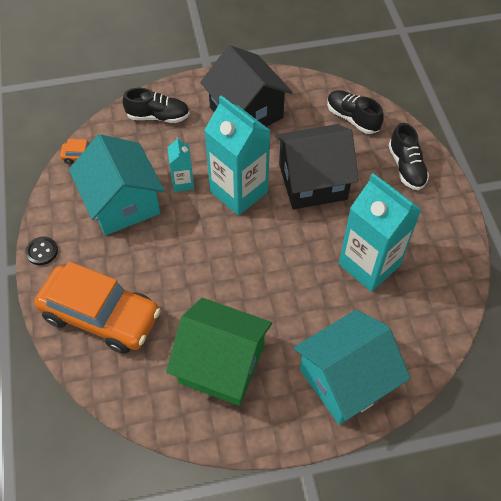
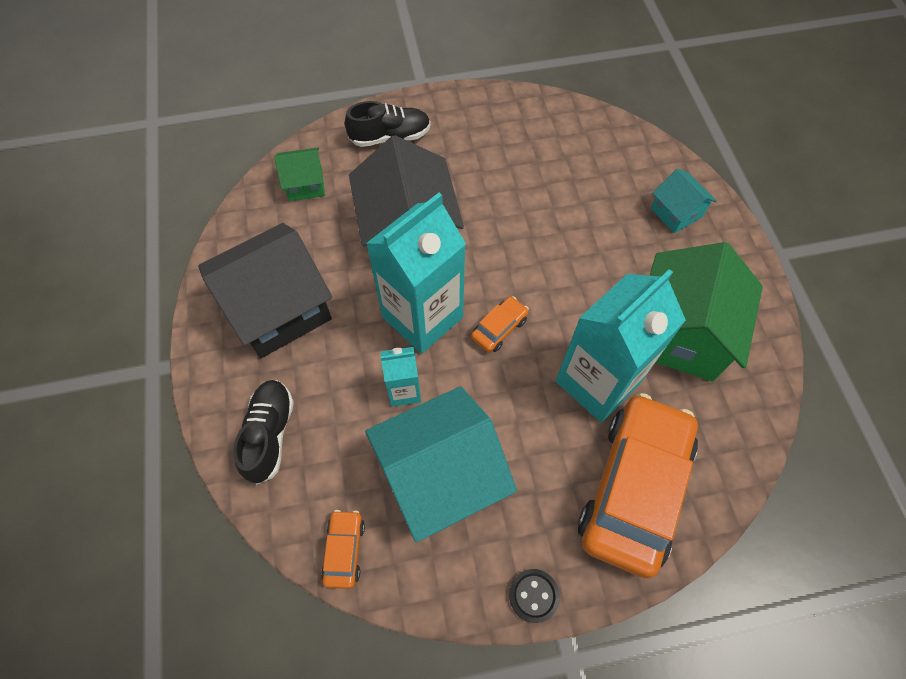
camera: 90 degrees left, 5 degrees up
turquoise house [294,310,410,425] -> turquoise house [651,169,717,233], size x0.50
black shoe [327,90,383,134] -> green house [274,147,325,201]
turquoise carton [339,173,422,292] -> turquoise carton moved to [556,269,686,423]
none -> orange car [471,296,529,352]

